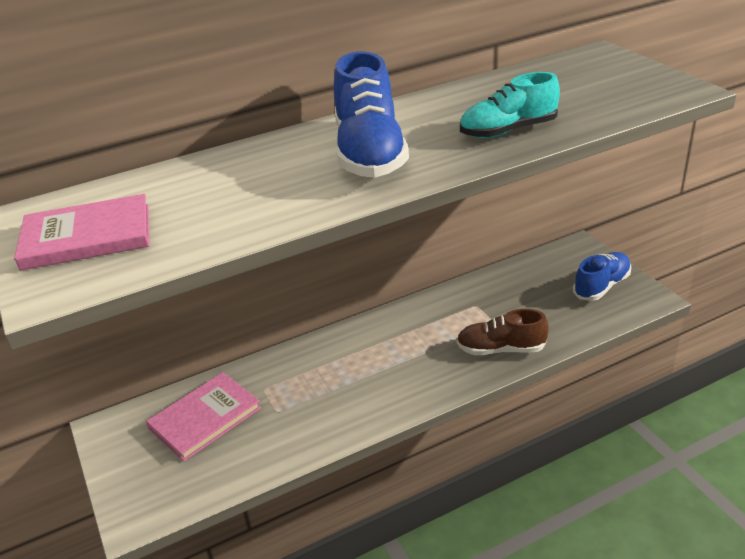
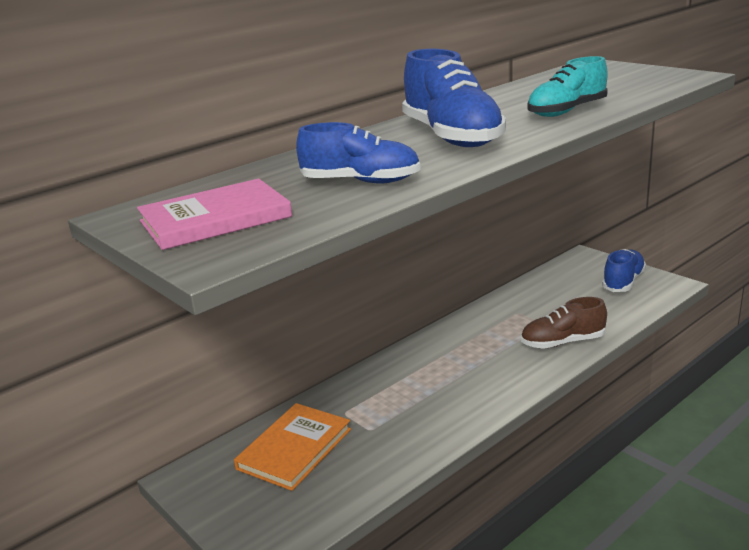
camera: 15 degrees left, 10 degrees down
pink book [146,372,261,462] -> orange book [234,403,351,491]
none -> blue shoe [296,122,421,184]

